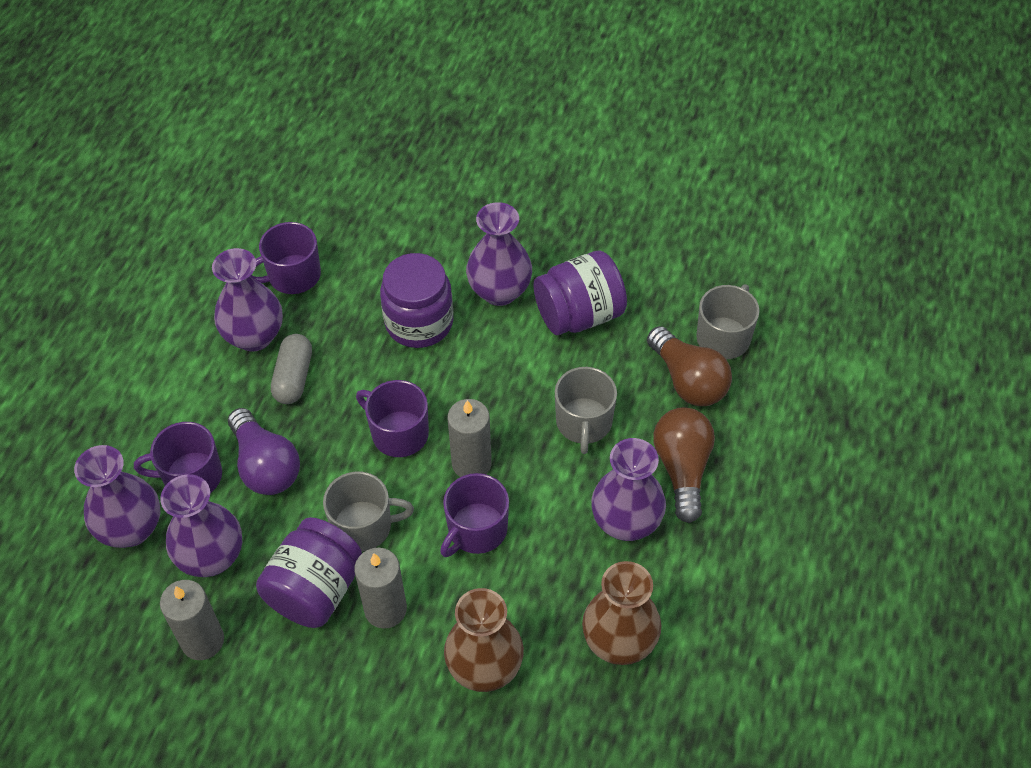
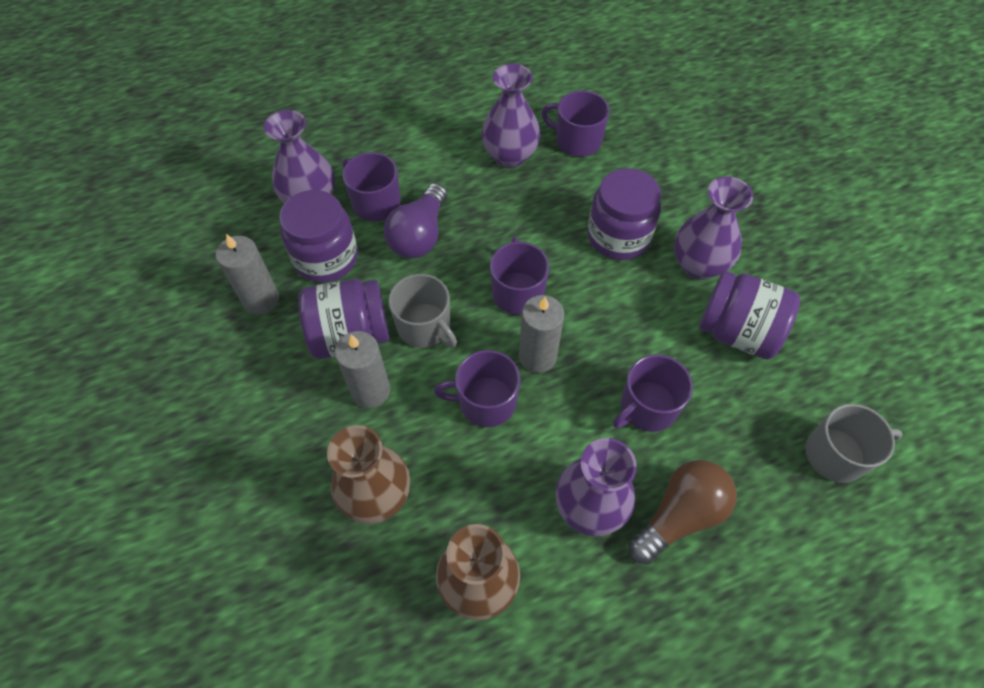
camera: 50 degrees right, 5 degrees up
purple vase [160,474,242,577] -> purple jar [279,190,358,283]
grey capsule [271,334,312,404] -> none
grey mug [555,367,617,454] -> purple mug [613,354,693,432]
brown light bulb [647,326,732,406] -> none

